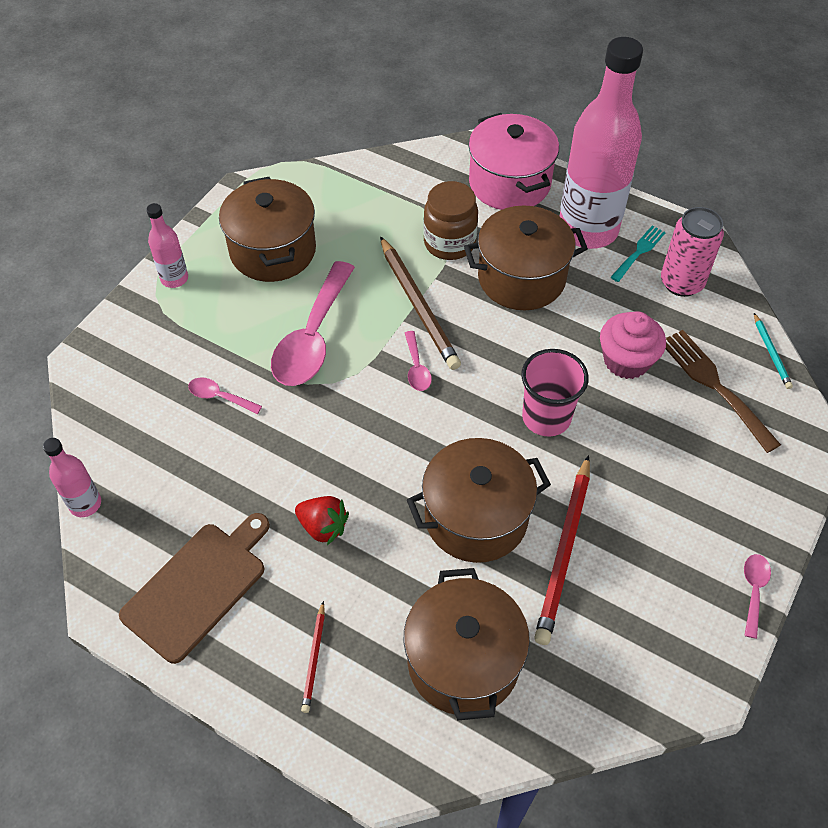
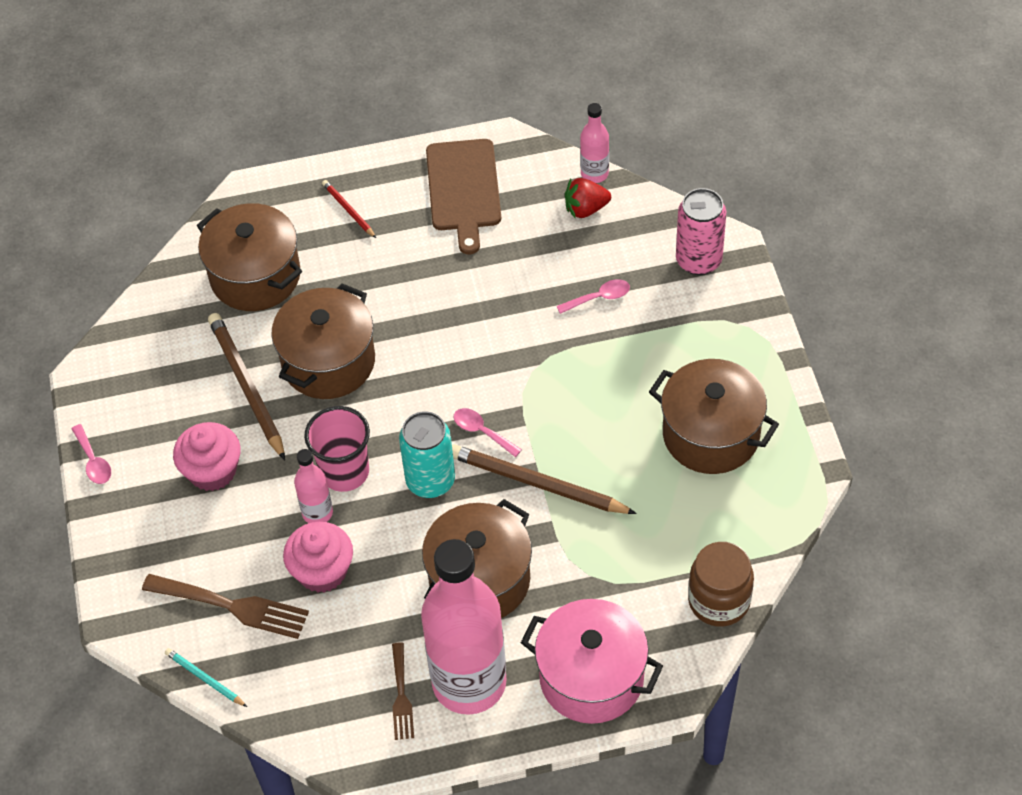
camera: 140 degrees right, 0 degrees up
pink bottle [146,203,188,288] -> pink bottle moved to [294,449,333,523]
pink spoon [271,261,355,386] -> none
red strawberry [295,496,349,545] -> red strawberry moved to [565,178,611,219]
brown jar [423,181,478,260] -> brown jar moved to [688,542,754,627]
red pencil [534,455,590,645] -> brown pencil [208,313,285,460]
turquoise fork [610,226,666,282] -> brown fork [392,642,414,740]
pink can [661,207,724,297] -> pink can moved to [676,188,726,275]
none -> pink cupcake [173,422,241,491]
none -> turquoise can [399,411,455,498]

